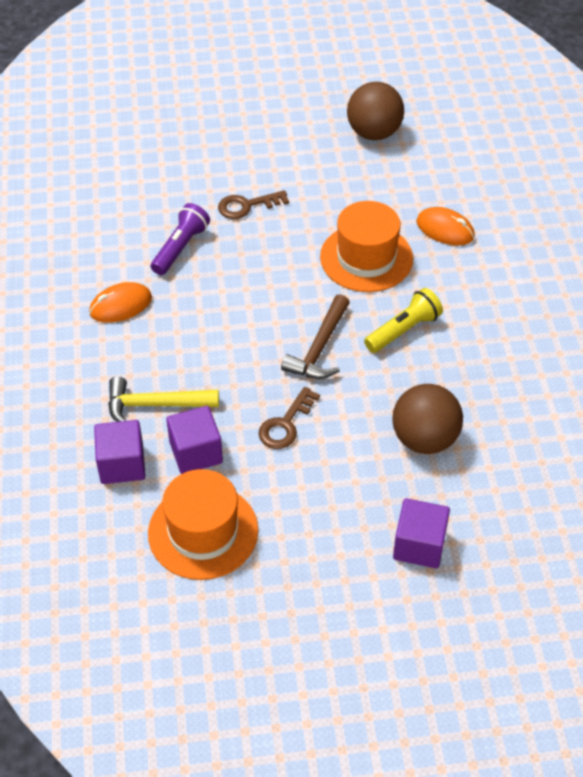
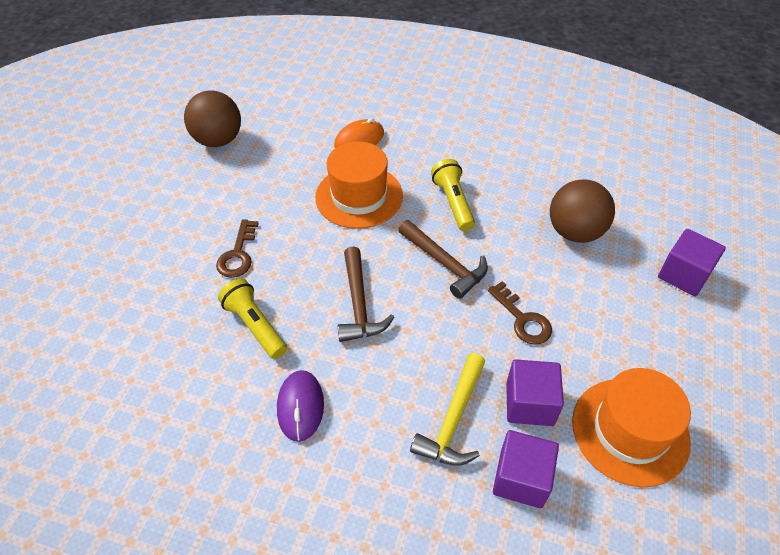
camera: 65 degrees left, 0 degrees up
orange mouse [89,282,152,323] -> purple mouse [277,370,324,442]
purple flashlight [151,203,210,275] -> yellow flashlight [218,278,287,359]
none -> brown hammer [337,247,394,342]

